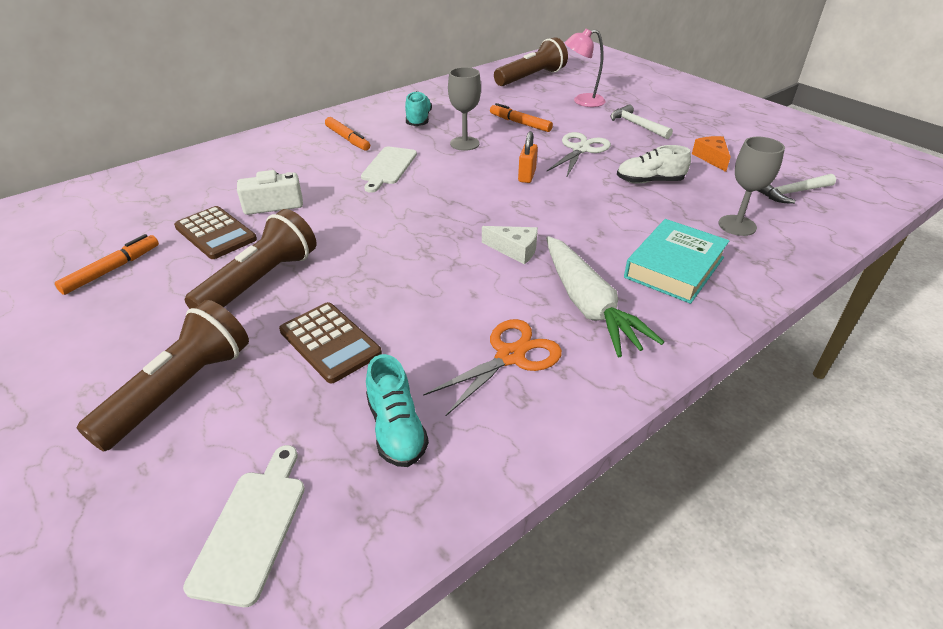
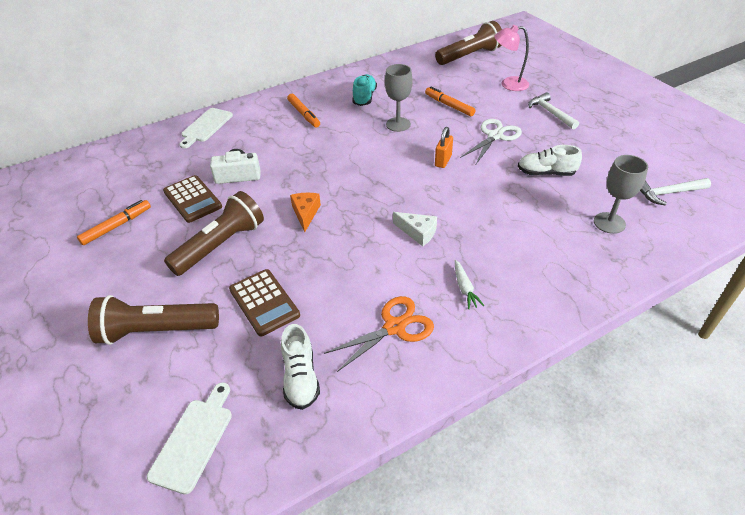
camera: 10 degrees right, 5 degrees up
brown flashlight [77,300,249,452] -> brown flashlight turned 135 degrees counterclockwise [88,295,219,345]
white cutting board [361,147,417,193] -> white cutting board moved to [179,108,233,149]
turquoise shoe [366,354,429,467] -> white shoe [281,324,320,410]
white carrot [546,236,664,357] -> white carrot [455,260,485,309], size x0.44
turquoise book [624,219,730,304] -> none
orange cheese [692,136,731,172] -> orange cheese moved to [290,193,321,232]

